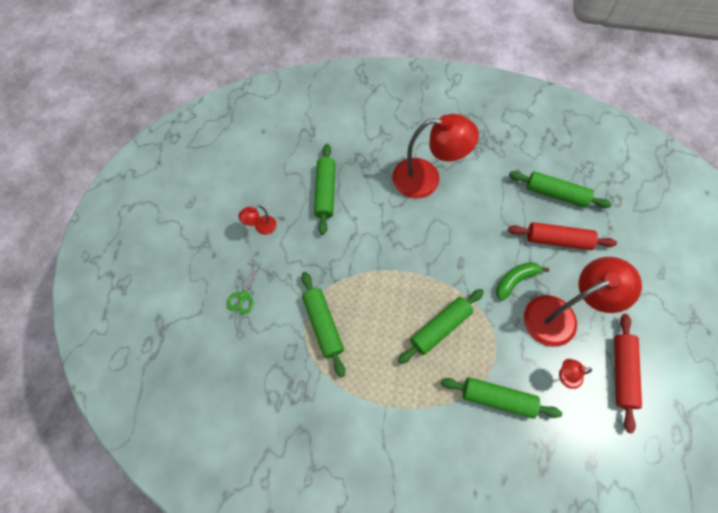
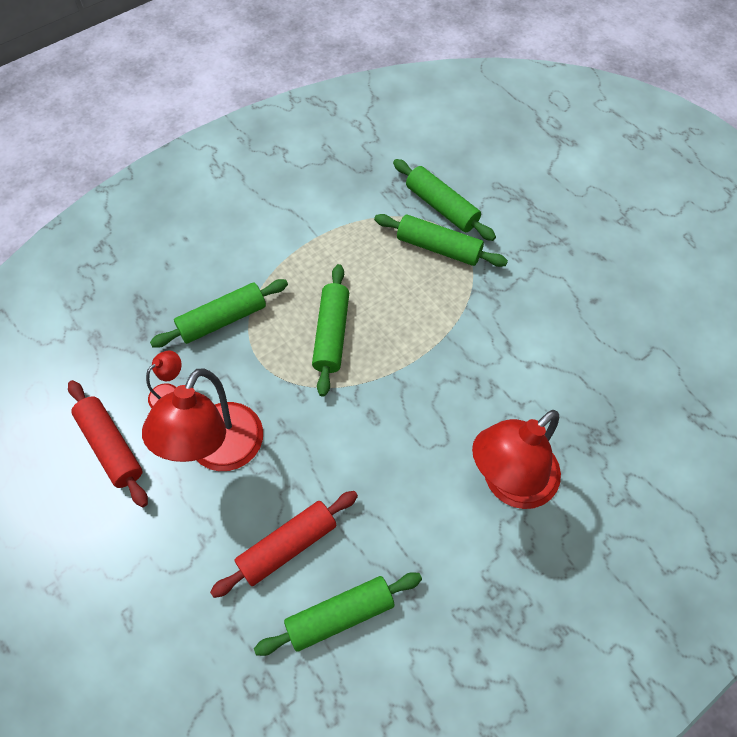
camera: 135 degrees right, 5 degrees down
green scissors [227,260,261,314] -> none
red lamp [238,205,277,235] -> none
green rolling pin [314,144,336,235] -> green rolling pin moved to [393,159,496,241]
green banana [496,262,549,301] -> none

